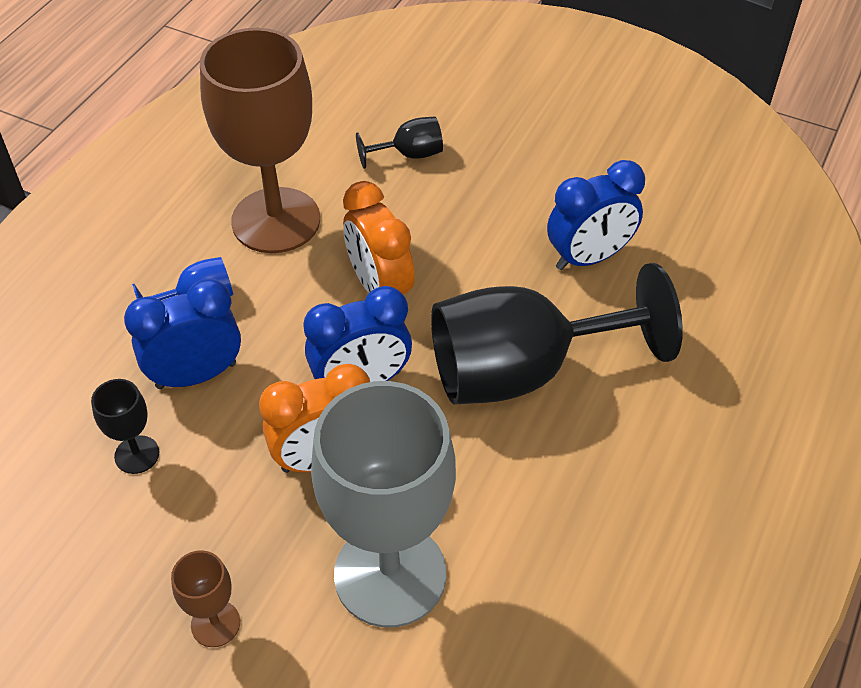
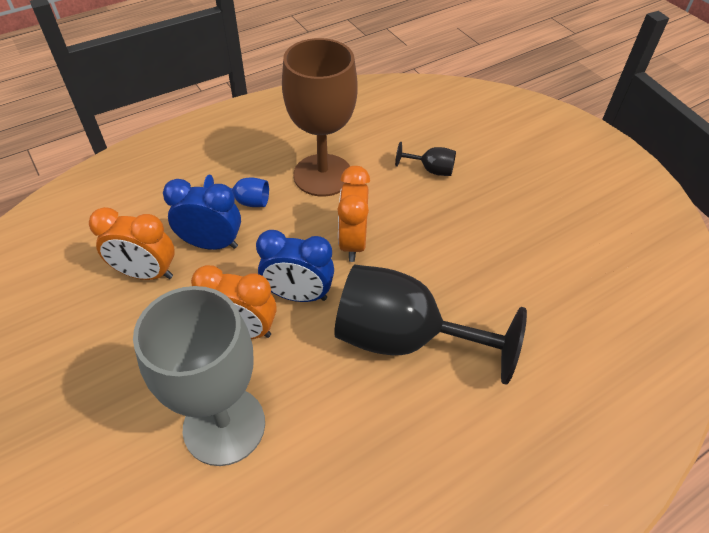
camera: 30 degrees right, 0 degrees up
black goblet [91,379,159,474] -> orange clock [89,207,175,280]
brown goblet [171,550,240,647] -> none
blue clock [547,160,645,270] -> none

